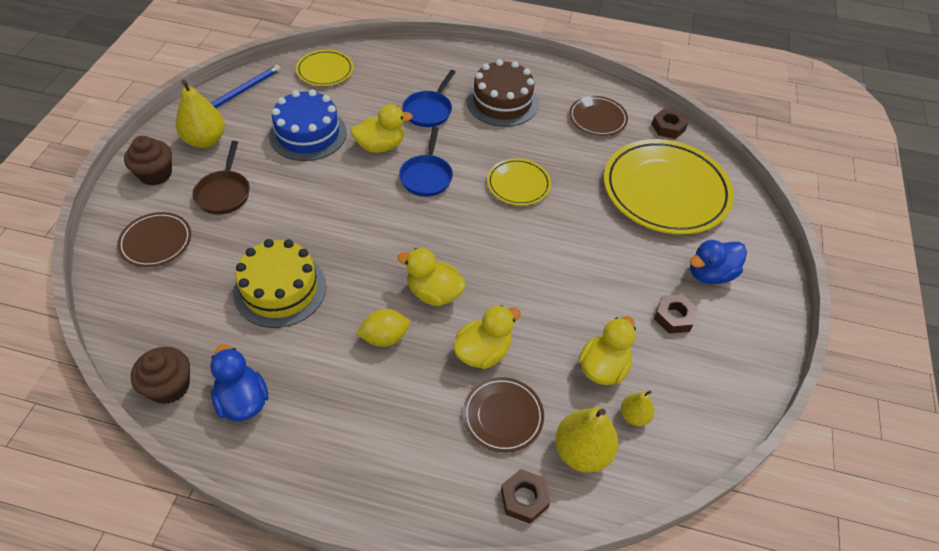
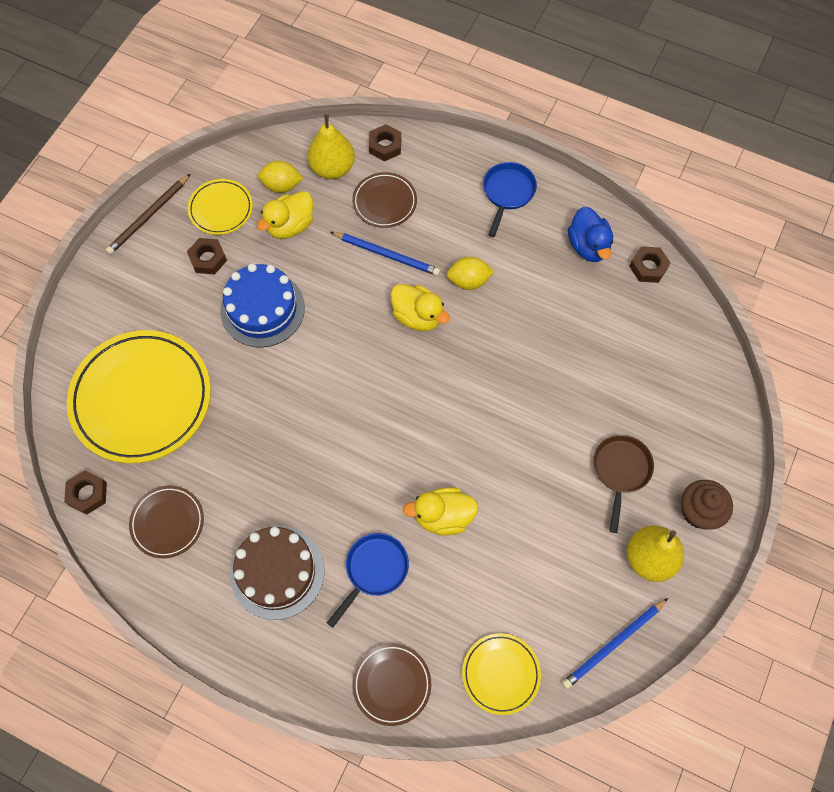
camera: 165 degrees left, 15 degrees up
brown plate [117,212,191,267] -> brown plate moved to [352,644,431,726]
brown cupcake [131,347,190,404] -> brown nut [629,246,670,283]
yellow cake [233,239,326,328] -> none
blue cake [269,89,347,161] -> blue cake moved to [220,263,305,347]
blue pan [399,127,453,197] -> blue pan moved to [483,162,537,237]
yellow duck [453,305,521,369] -> blue pencil [331,232,440,276]
yellow plate [487,158,551,206] -> yellow plate moved to [188,179,253,235]
yellow pear [621,390,654,426] -> yellow lemon [258,161,303,193]
blue duck [690,240,747,284] -> none
none -> brown pencil [106,174,190,255]

